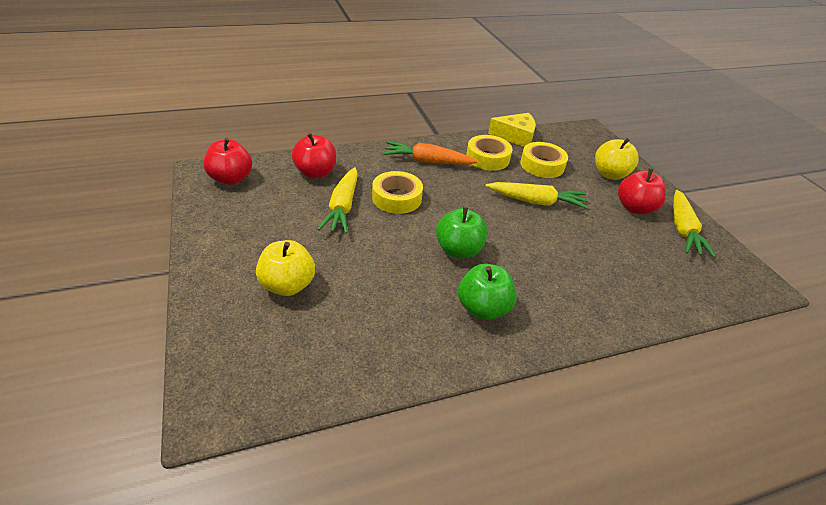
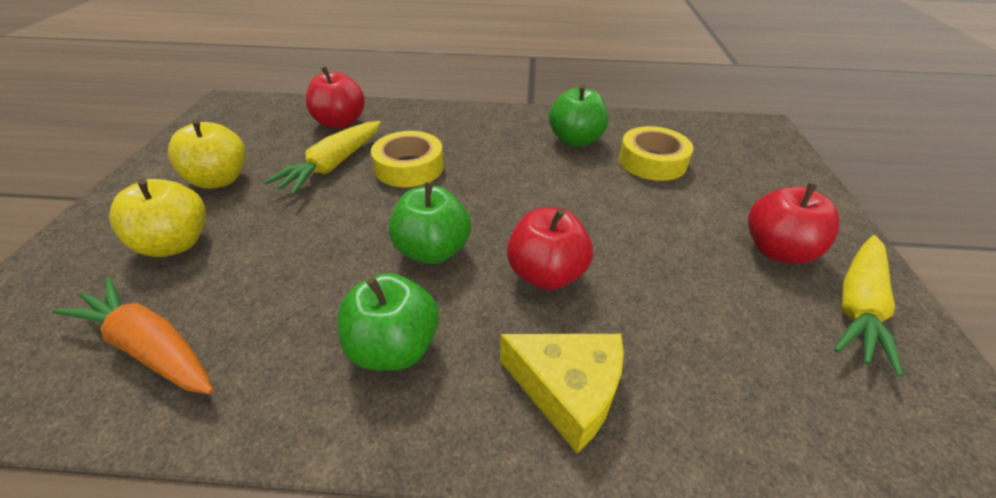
camera: 25 degrees right, 0 degrees up
red apple [203,138,252,185] -> red apple moved to [507,208,593,290]
orange carrot [383,141,478,165] -> orange carrot moved to [53,277,213,394]
yellow tape [466,135,513,171] -> green apple [549,84,608,147]
yellow carrot [486,182,589,209] -> none
yellow cheese [488,113,536,147] -> yellow cheese moved to [500,334,624,453]
yellow apple [595,138,639,180] -> yellow apple moved to [168,119,246,189]

